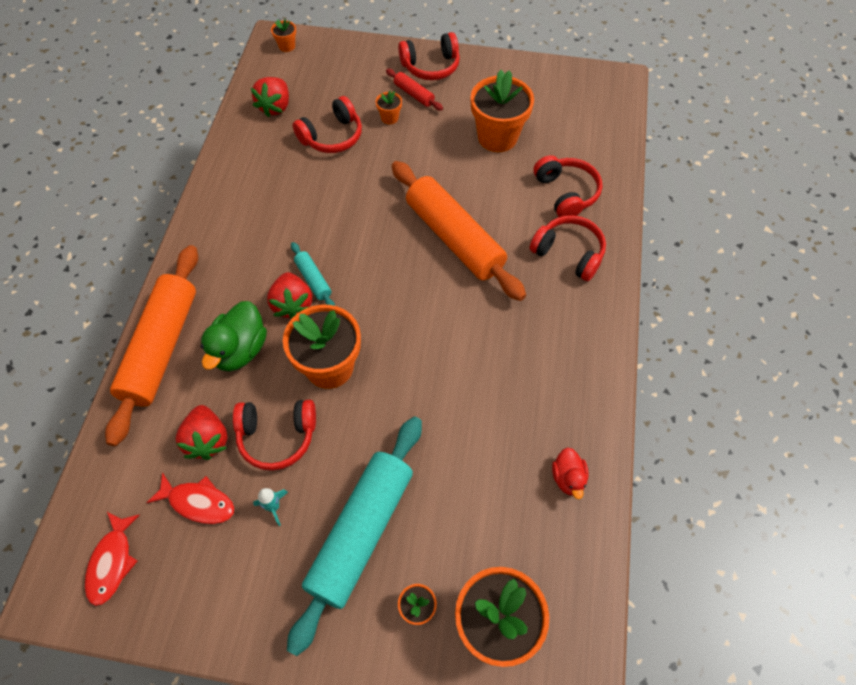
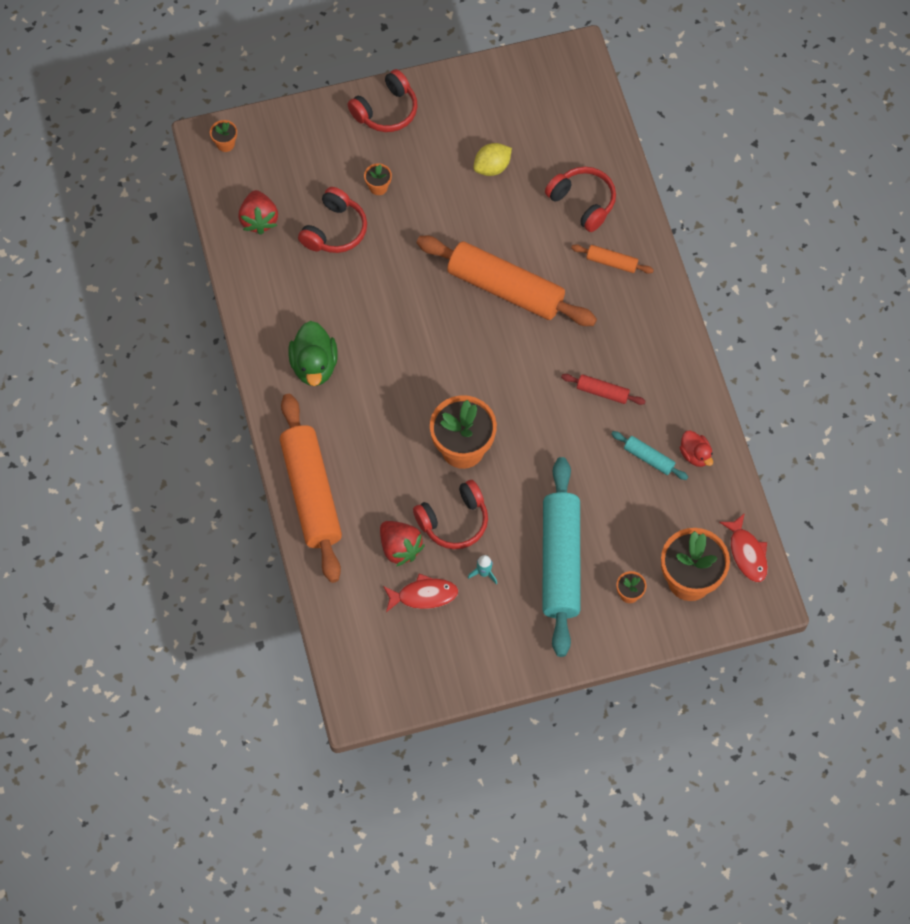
camera: 25 degrees left, 5 degrees up
red fish [85,512,140,606] -> red fish moved to [719,513,768,582]
green duck [201,301,267,372] -> green duck moved to [288,321,338,386]
red strawberry [267,272,312,319] -> none
turquoise rolling pin [291,242,335,306] -> turquoise rolling pin moved to [611,431,688,480]
red rolling pin [386,69,443,111] -> red rolling pin moved to [561,374,645,405]
orange flower pot [470,70,534,152] -> yellow lemon [474,143,512,176]
red headphones [530,215,606,281] -> orange rolling pin [571,244,654,274]

